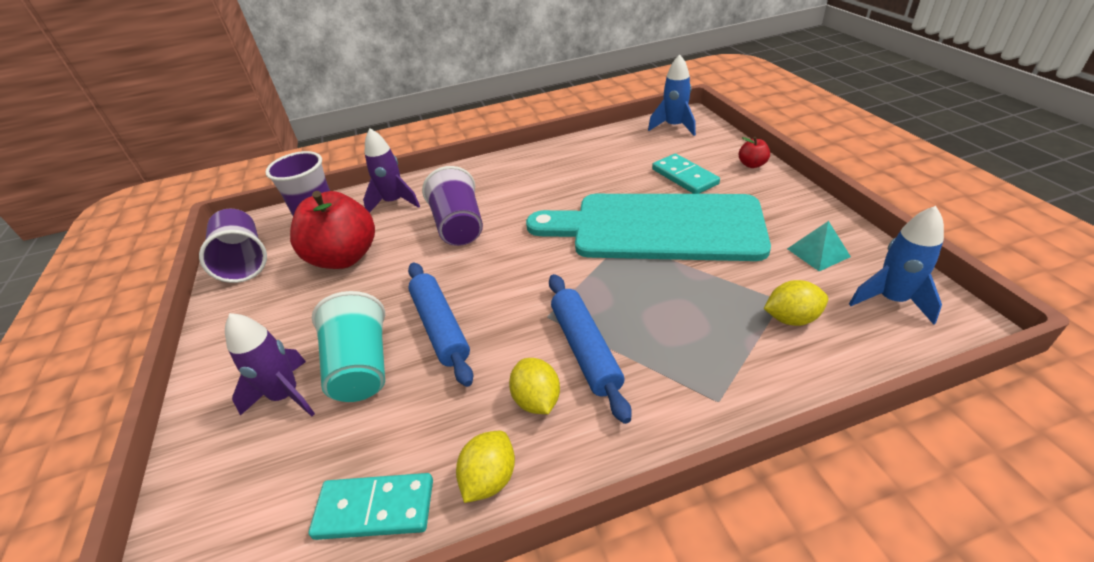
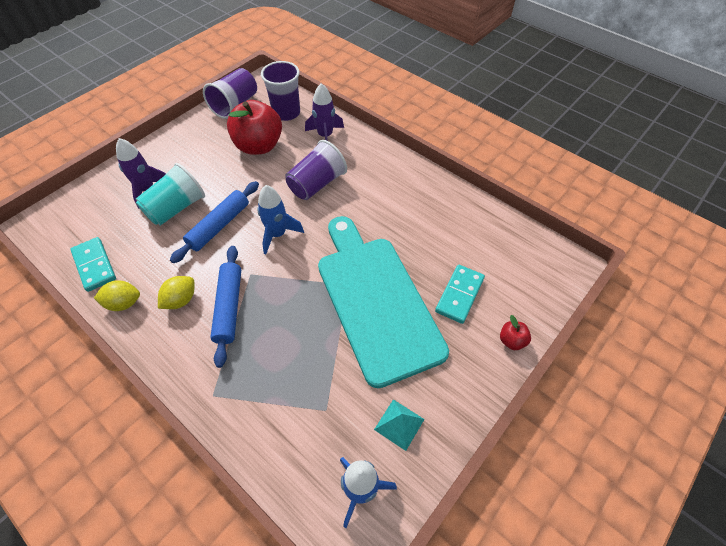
camera: 55 degrees right, 15 degrees up
blue rolling pin [549,274,632,424] -> blue rolling pin turned 45 degrees counterclockwise [210,246,241,368]
blue rocket [648,54,696,136] -> blue rocket moved to [257,185,304,254]
yellow lemon [764,280,828,326] -> none

